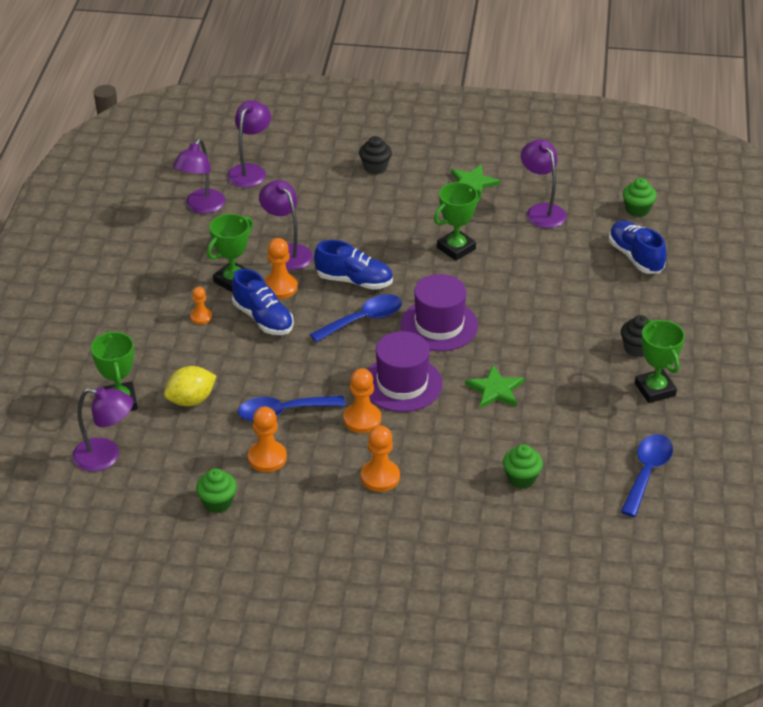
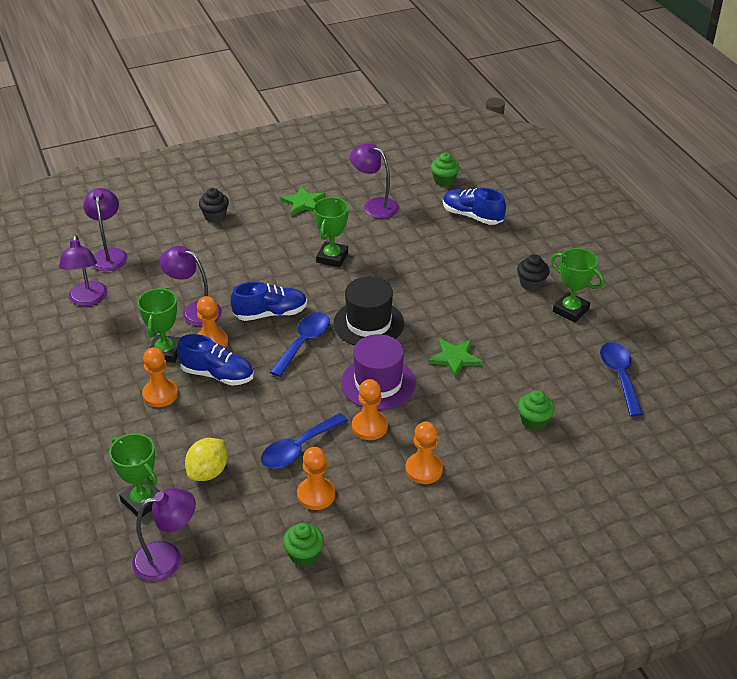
camera: 30 degrees left, 0 degrees up
orange pawn [190,287,212,324] -> orange pawn [142,347,178,407], size x1.64
purple hat [401,274,478,351] -> black hat [333,277,404,346]

